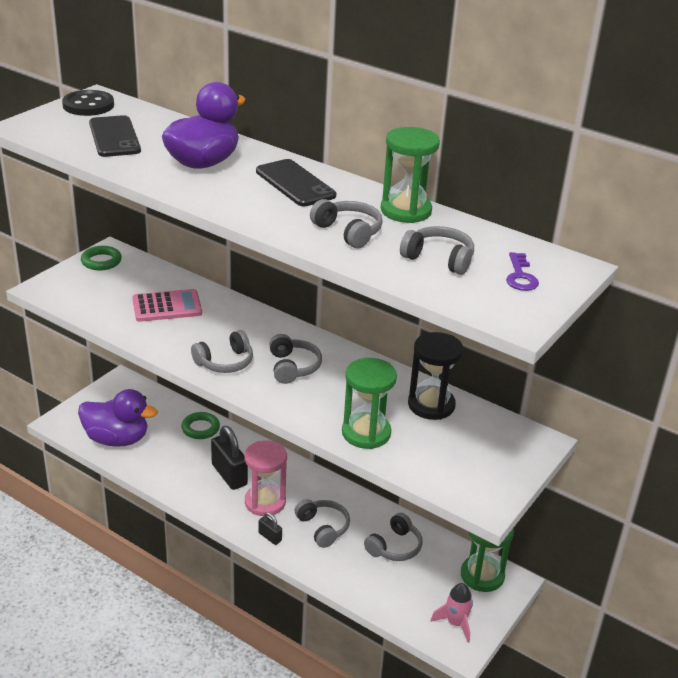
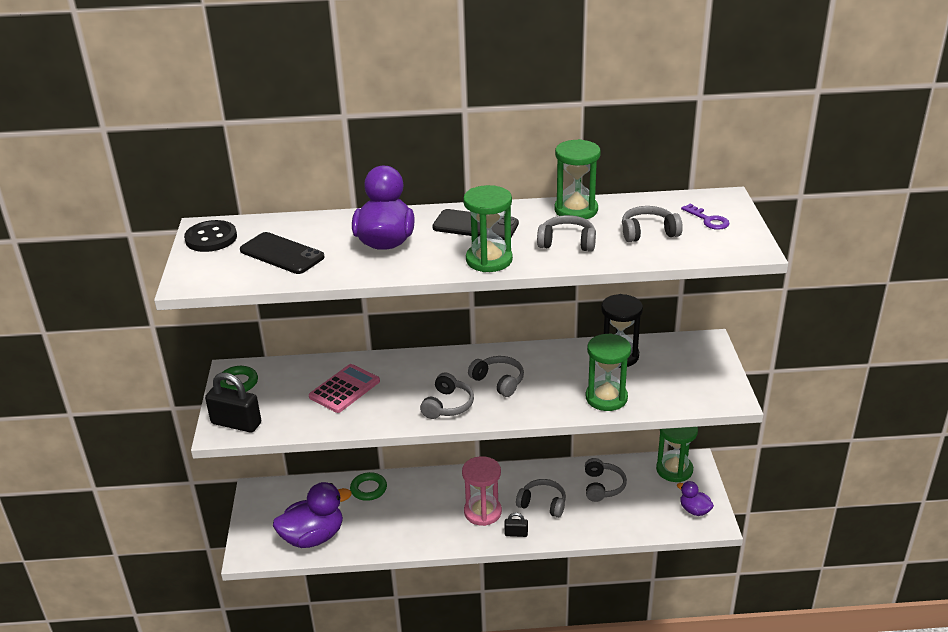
camera: 35 degrees left, 0 degrees up
black padlock [211,426,248,490] -> black padlock moved to [205,373,261,433]
pink rocket [431,583,473,643] -> purple duck [677,481,714,516]
none -> green hourglass [463,185,513,272]

